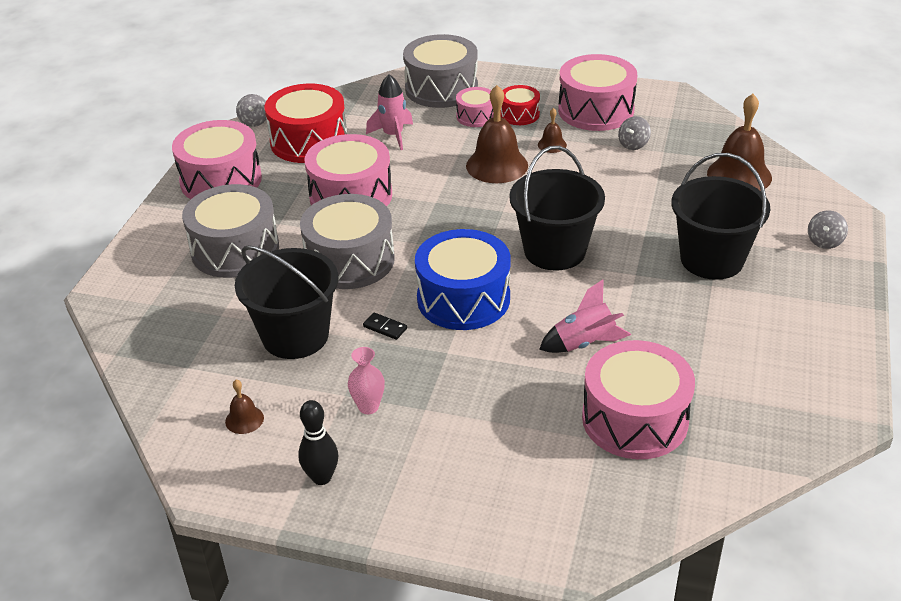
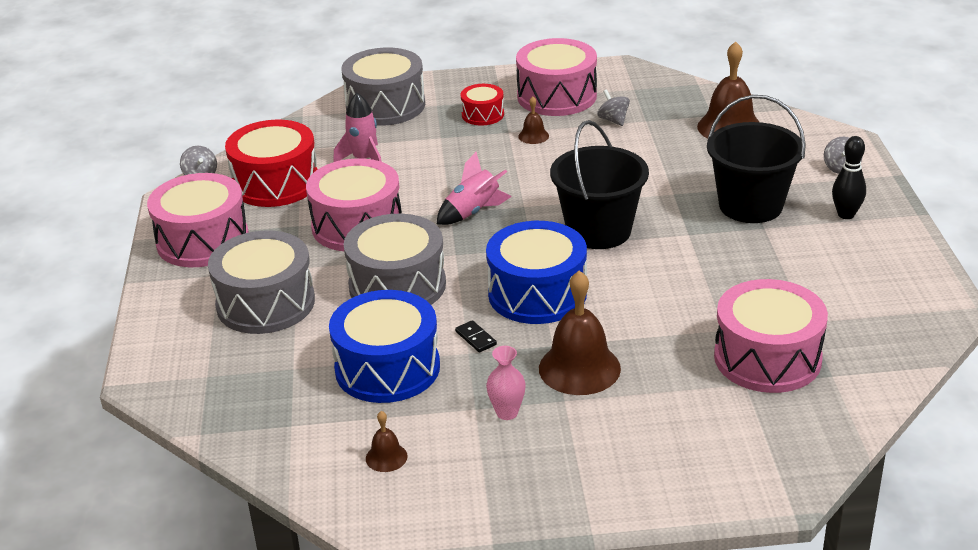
camera: 20 degrees left, 5 degrees down
black bucket [235,245,338,359] -> blue drum [329,290,440,403]
black bowling pin [298,400,338,485] -> black bowling pin moved to [832,136,866,219]
black domino [363,313,407,340] -> black domino turned 45 degrees clockwise [455,320,497,353]
pink drum [456,87,494,127] -> none
brown bell [466,85,528,183] -> brown bell moved to [539,270,621,395]
pink rocket [539,280,631,353] -> pink rocket moved to [437,152,512,225]
grey spinning top [618,116,651,150] -> grey spinning top turned 135 degrees clockwise [597,89,630,126]

